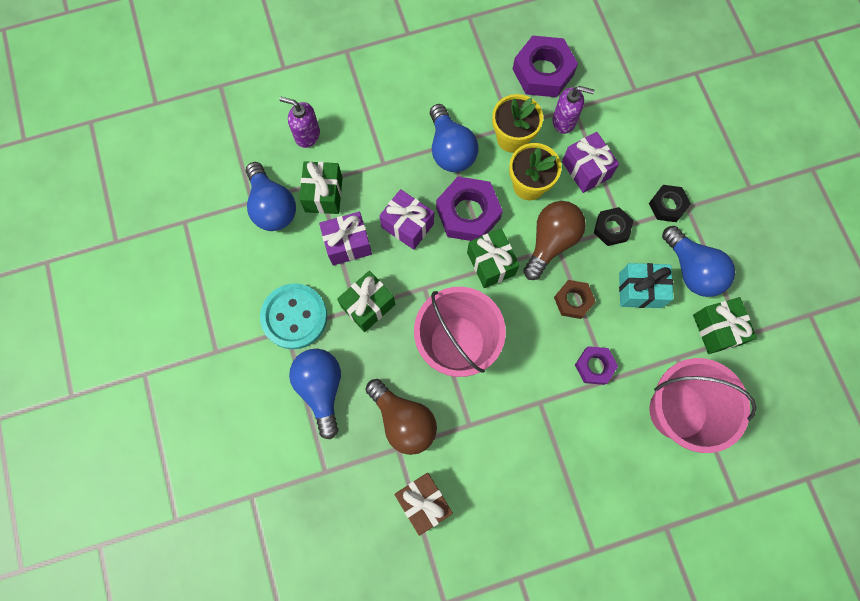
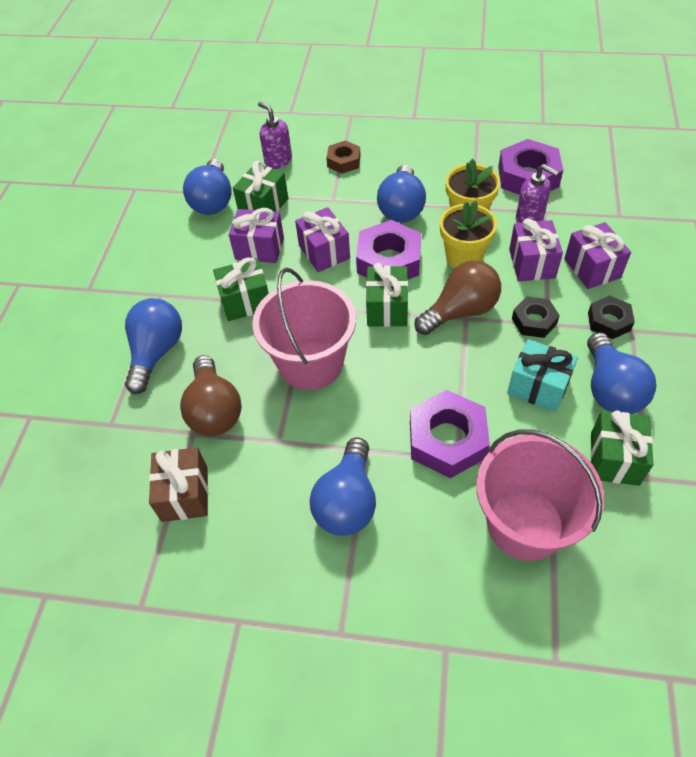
camera: 30 degrees right, 20 degrees down
turquoise button [260,283,327,349] -> none
brown nut [554,280,596,319] -> brown nut moved to [326,140,361,174]
purple nut [575,346,618,385] -> purple nut [410,390,490,478], size x1.72
none -> blue light bulb [310,437,376,536]
none -> purple gift [564,222,631,289]

